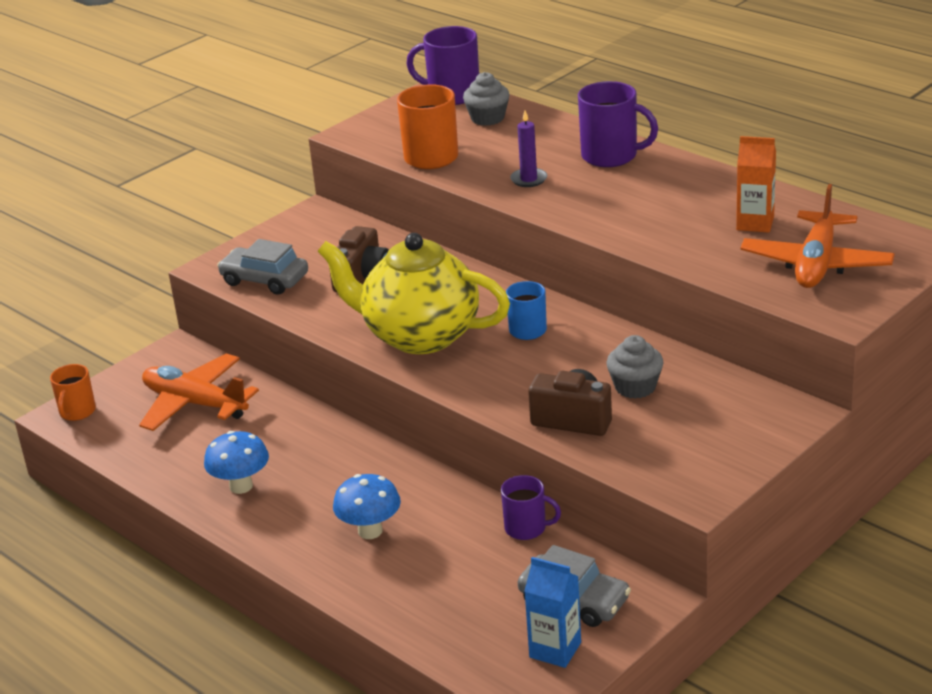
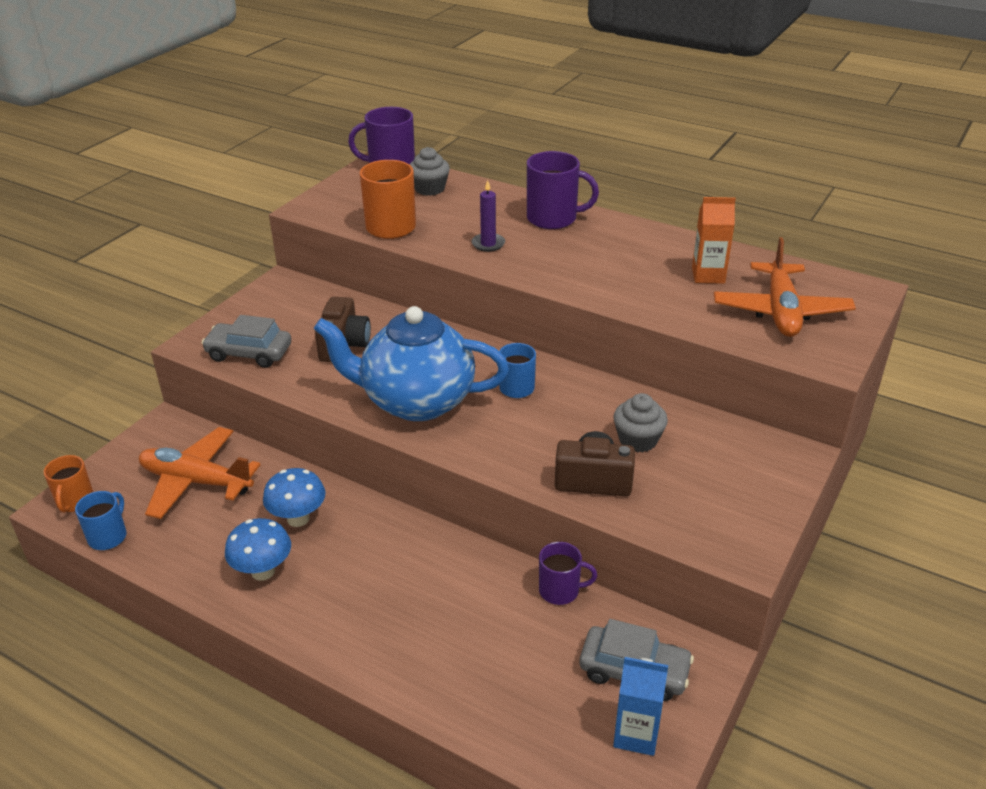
camera: 15 degrees left, 5 degrees up
yellow teapot [317,233,510,354] -> blue teapot [314,306,509,421]
blue mushroom [333,474,401,539] -> blue mushroom moved to [263,468,325,527]
none -> blue mug [75,491,127,550]

